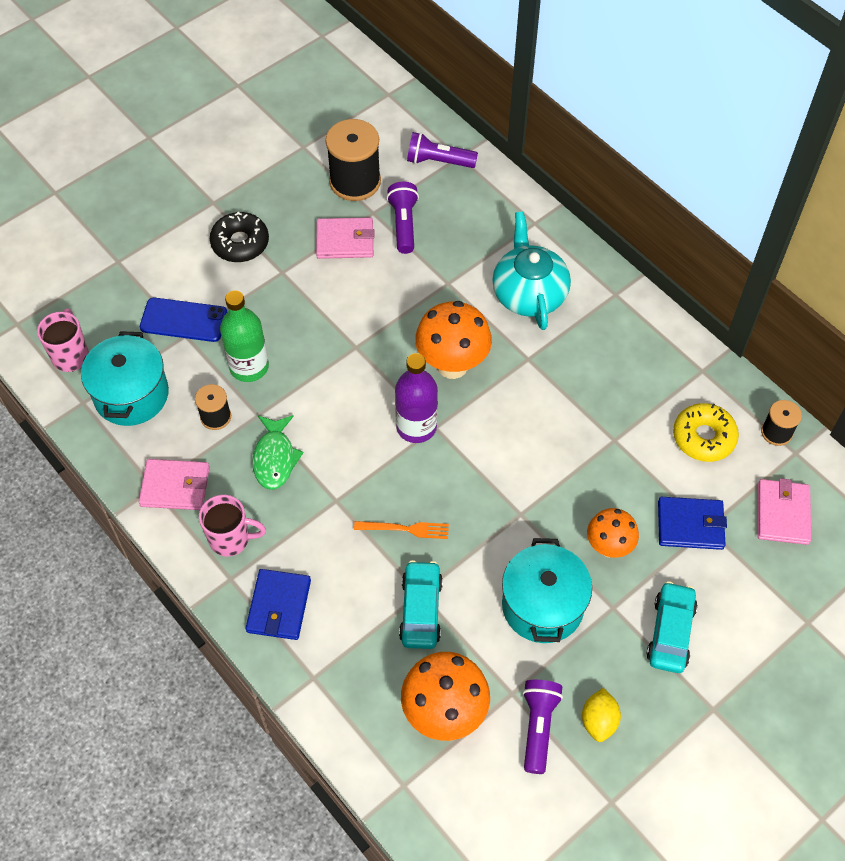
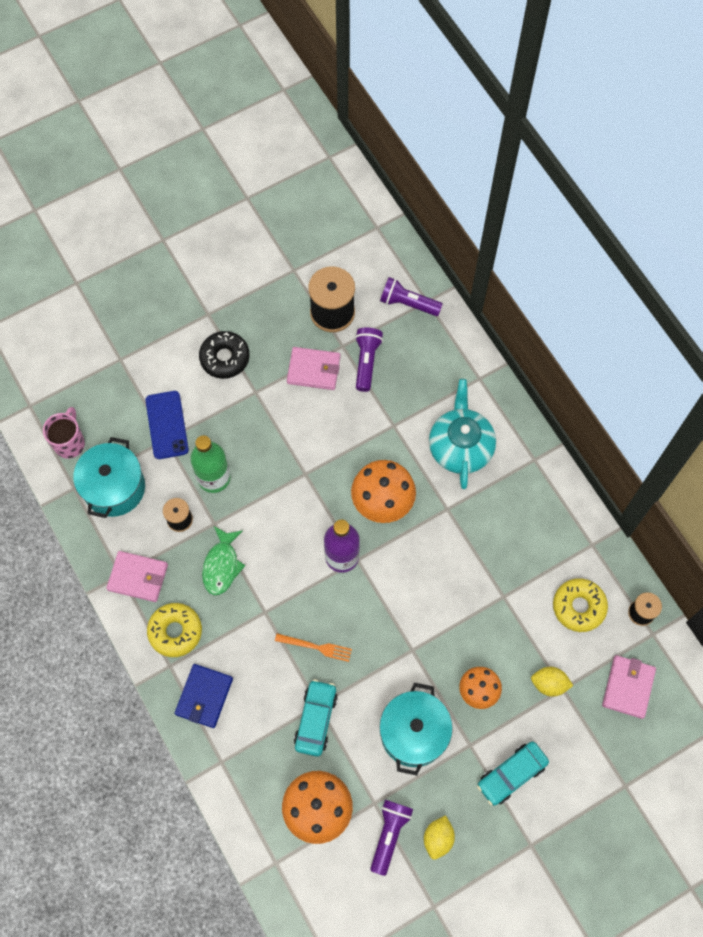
camera: 10 degrees right, 10 degrees up
blue phone [140,298,227,342] -> blue phone turned 60 degrees clockwise [145,391,189,459]
pink mug [199,495,266,557] -> yellow donut [147,603,202,657]
turquoise car [646,581,697,673] -> turquoise car turned 150 degrees counterclockwise [477,741,549,806]
blue wallet [658,497,727,550] -> yellow lemon [531,667,573,697]

